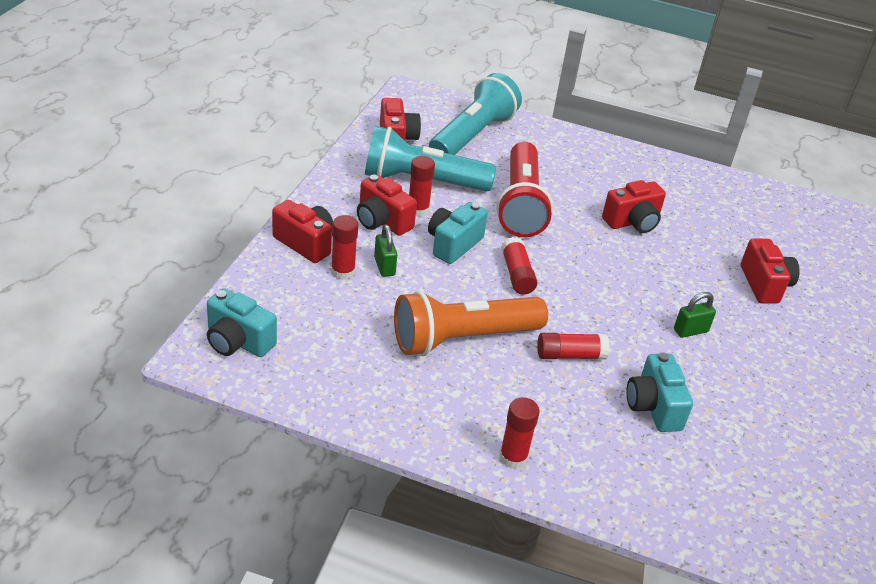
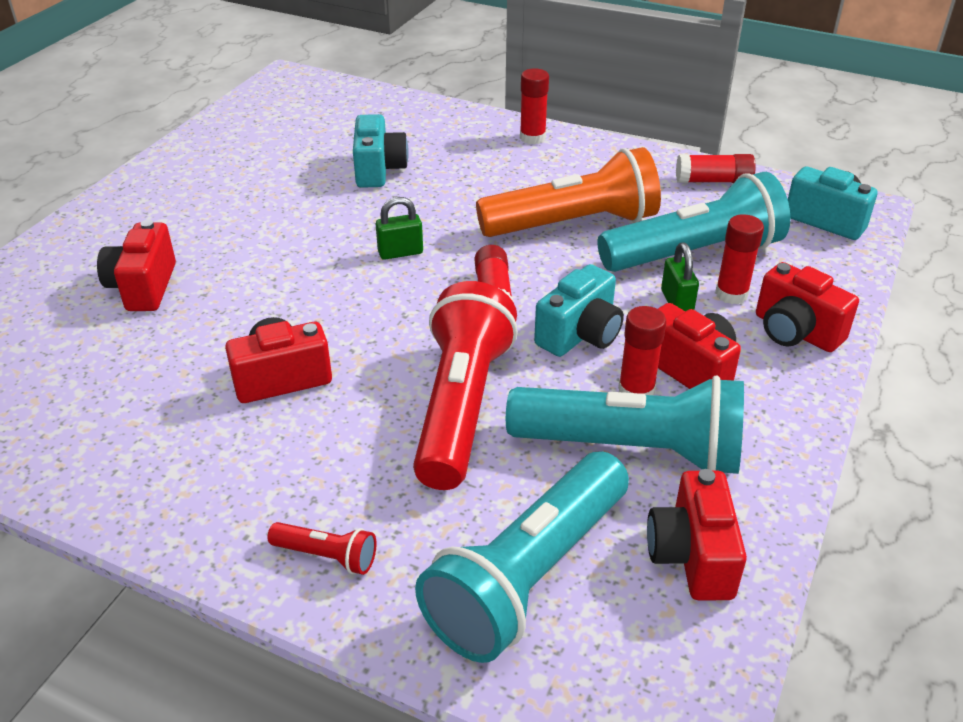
camera: 170 degrees left, 0 degrees up
red glue stick [537,333,610,360] -> red glue stick moved to [676,154,756,183]
green padlock [674,292,716,338] -> green padlock moved to [376,197,423,260]
none -> red flashlight [267,522,377,575]
none -> turquoise flashlight [597,172,790,272]

